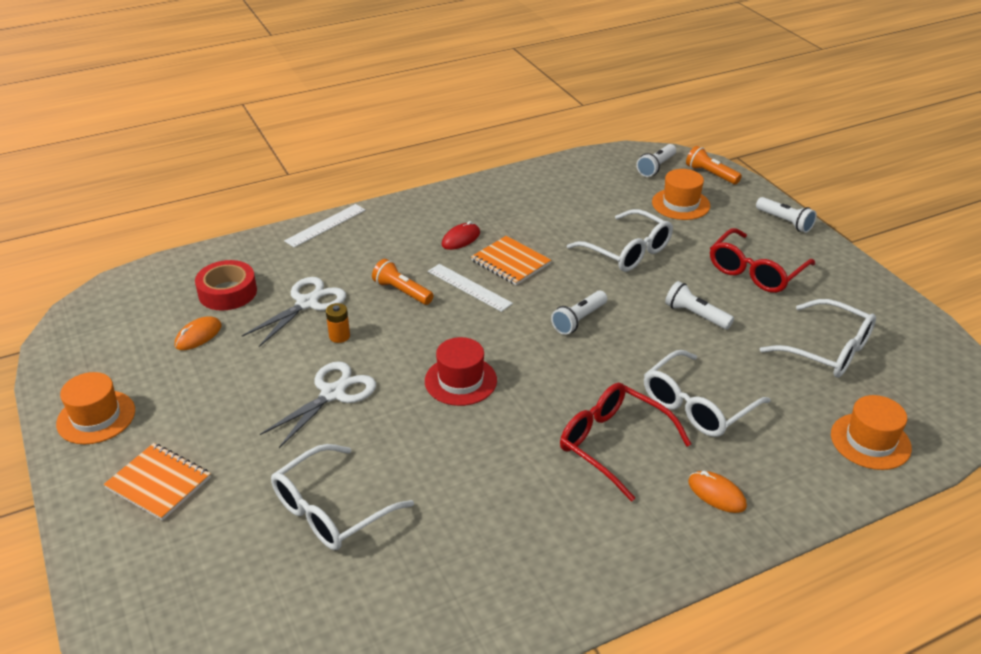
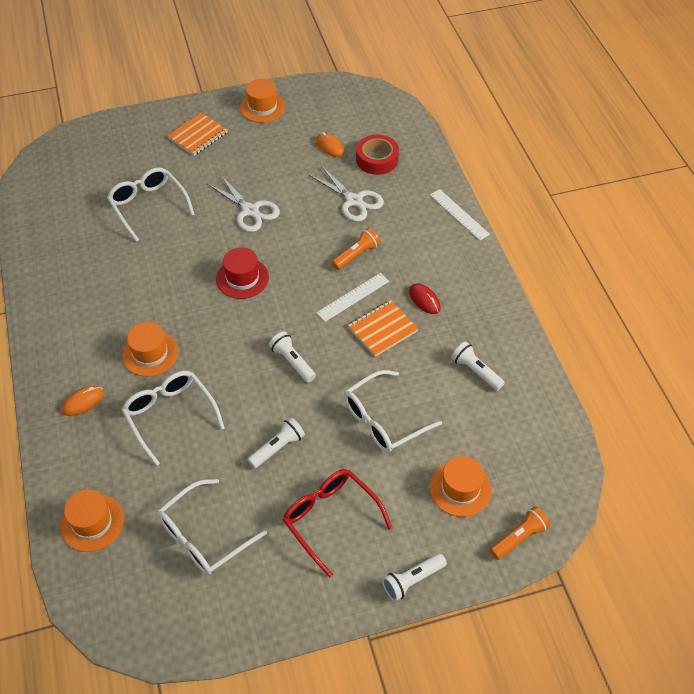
camera: 100 degrees right, 15 degrees up
orange battery [326,303,350,343] -> none
red glasses [560,383,691,502] -> orange hat [122,322,179,377]
white flashlight [636,144,676,177] -> white flashlight moved to [451,341,505,391]

